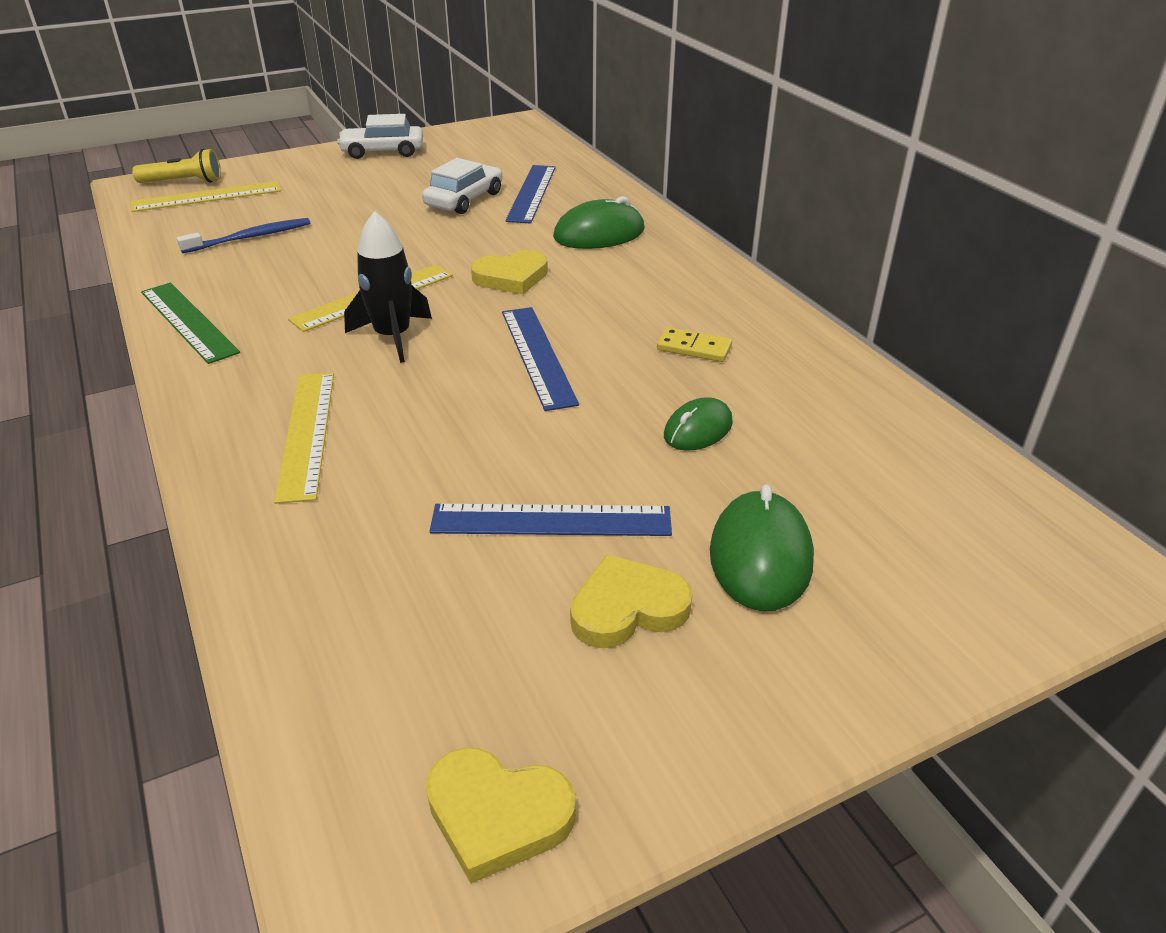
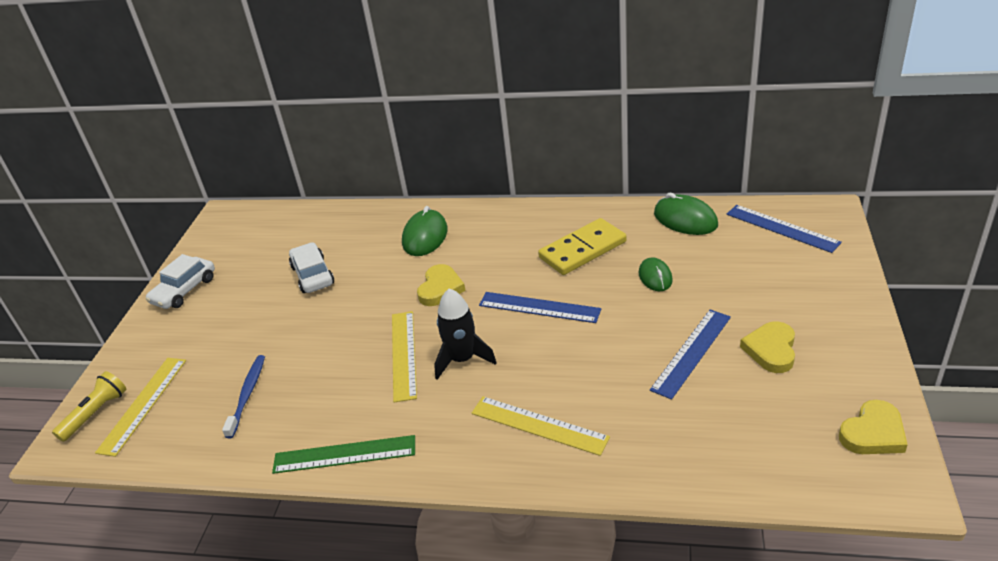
camera: 50 degrees left, 0 degrees up
blue ruler [505,165,556,223] -> blue ruler moved to [726,205,842,253]
yellow domino [657,327,732,362] -> yellow domino [538,218,627,275], size x1.97
green mouse [710,485,814,611] -> green mouse moved to [654,193,718,235]

